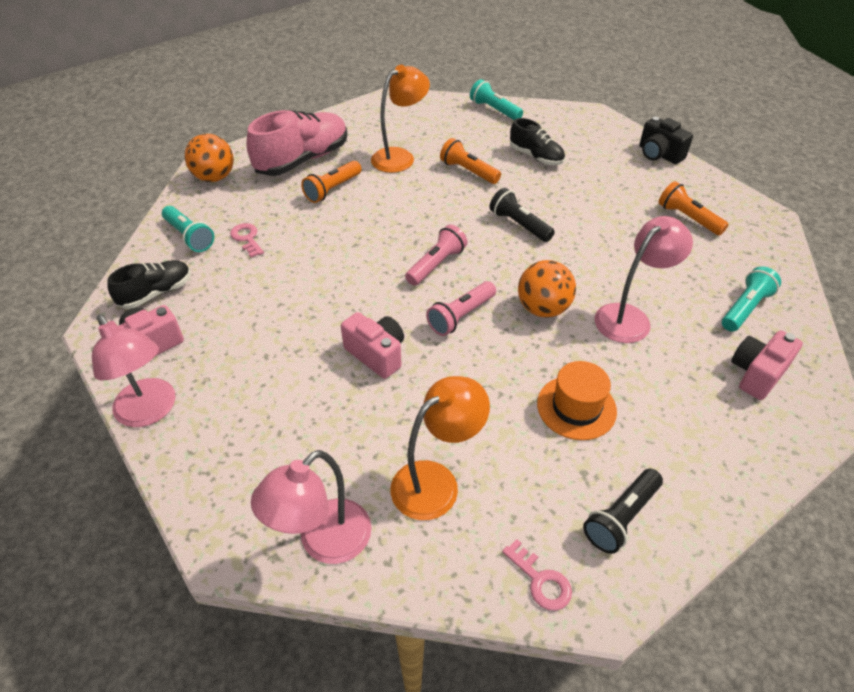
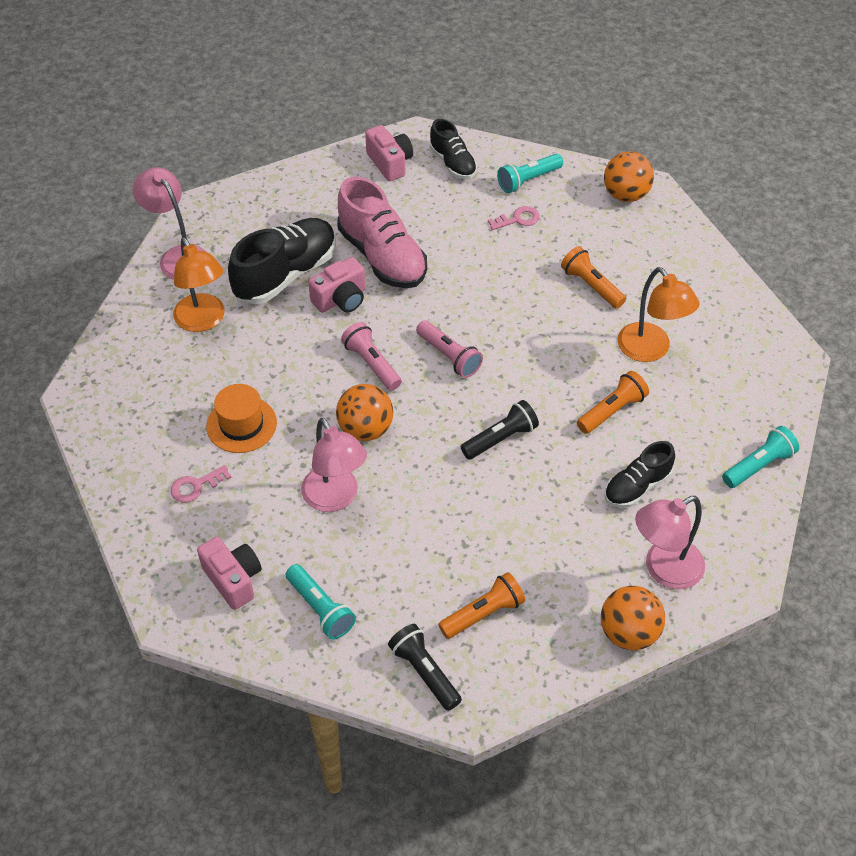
camera: 100 degrees right, 5 degrees up
pink lamp [92,314,176,427] -> pink lamp moved to [635,496,705,589]
pink shoe [247,110,348,176] -> pink shoe moved to [337,177,427,288]
pink key [502,539,572,611] -> pink key moved to [171,465,231,503]
black flashlight [583,469,663,554] -> black flashlight moved to [388,624,462,711]
black camera [639,117,693,164] -> orange ball [601,586,665,650]
none -> black shoe [228,218,336,304]

